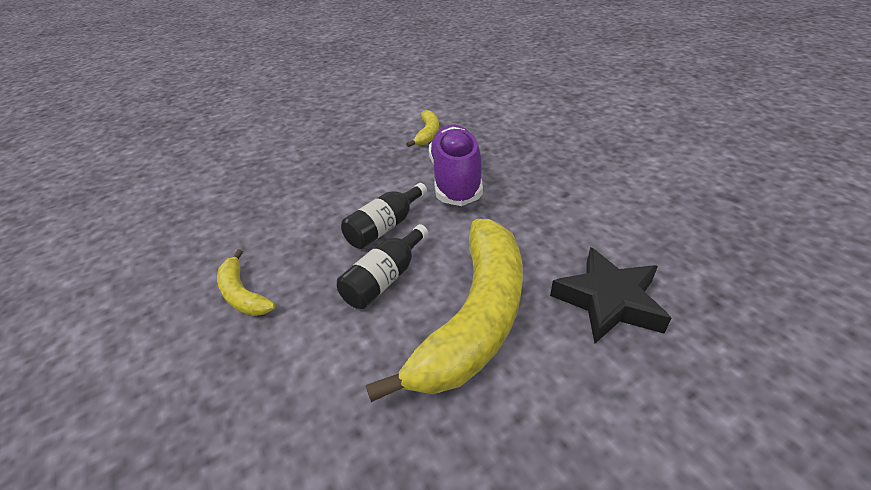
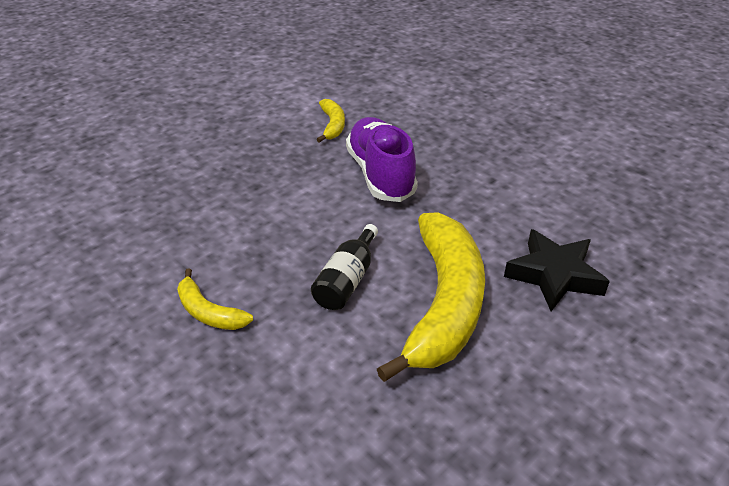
camera: 15 degrees left, 0 degrees up
black bottle [341,183,427,249] -> none

